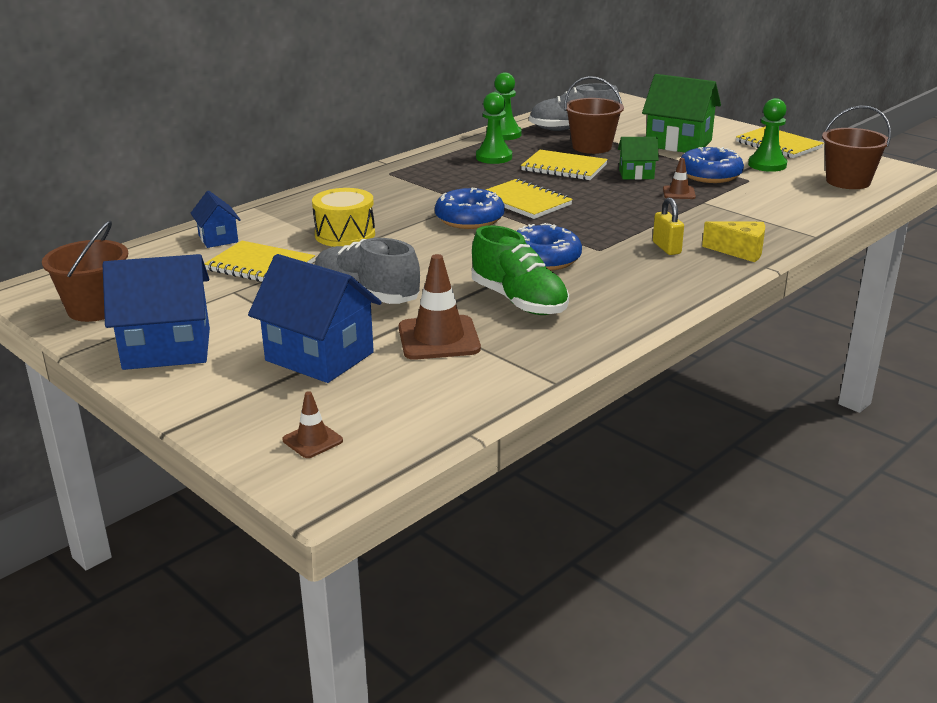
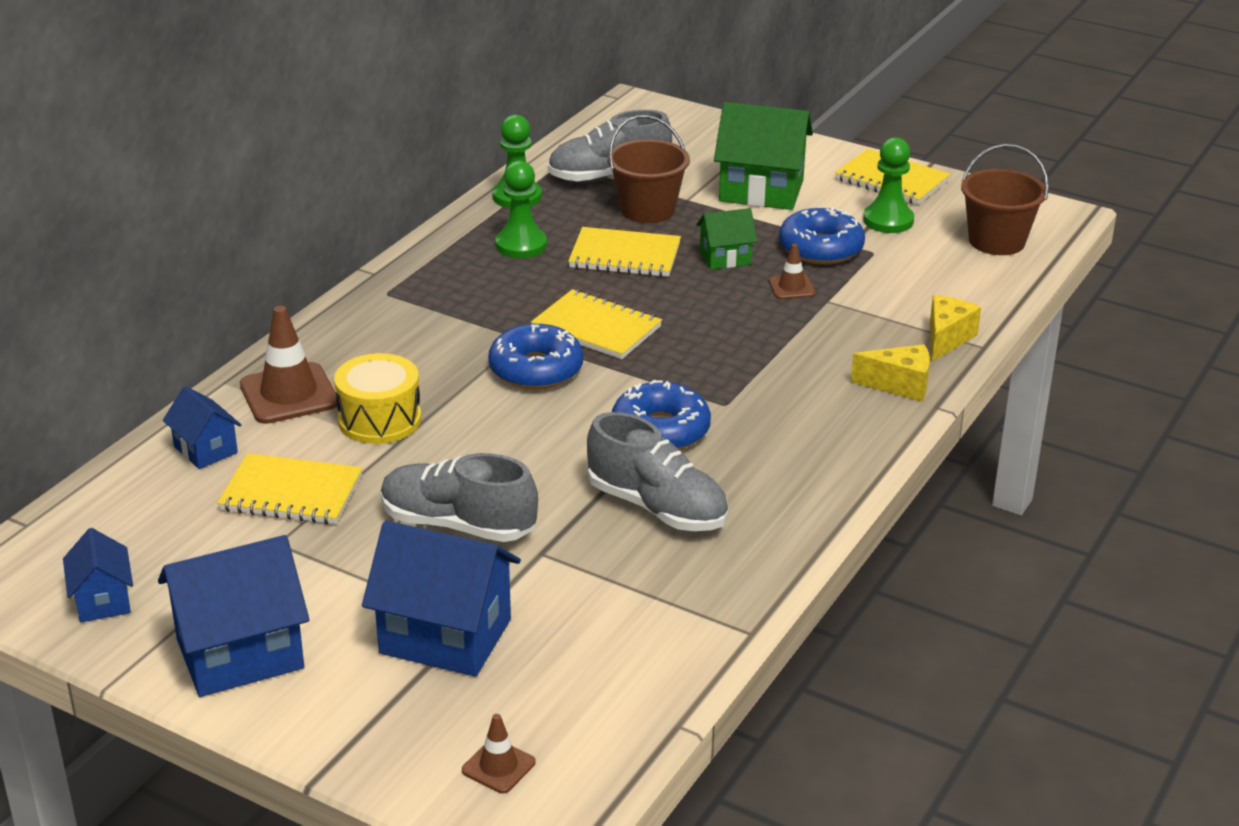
camera: 15 degrees left, 5 degrees up
brown bucket [42,221,128,322] -> blue house [63,528,133,622]
brown traffic cone [399,254,481,360] -> brown traffic cone moved to [240,306,337,424]
green shoe [472,225,569,315] -> grey shoe [587,412,728,531]
yellow padlock [653,197,684,255] -> none
none -> yellow cheese [930,295,981,362]

